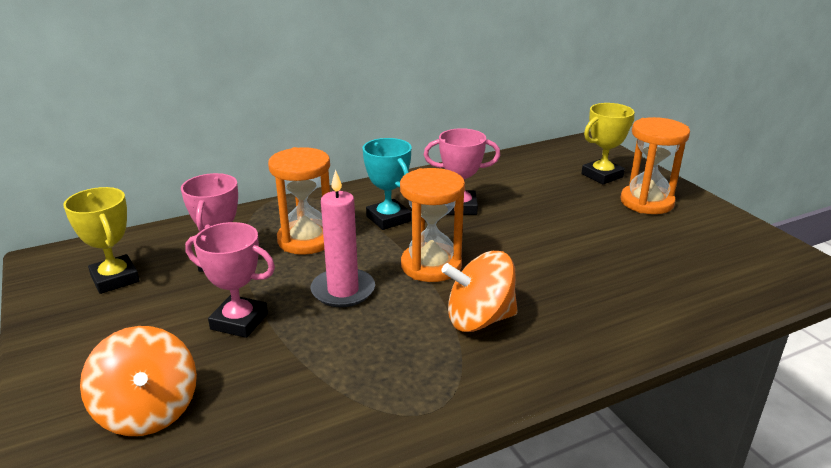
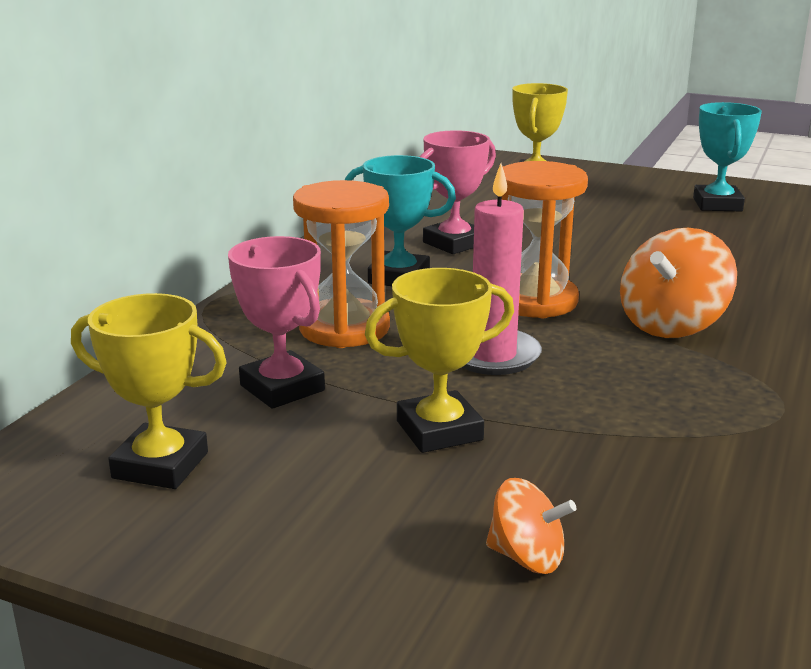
camera: 40 degrees left, 5 degrees down
orange spinning top [80,326,197,436] -> orange spinning top [486,478,576,574], size x0.57
pink trophy [185,222,275,338] -> yellow trophy [365,268,514,453]
orange hourglass [620,117,690,214] -> none
none -> turquoise trophy [693,102,762,211]

